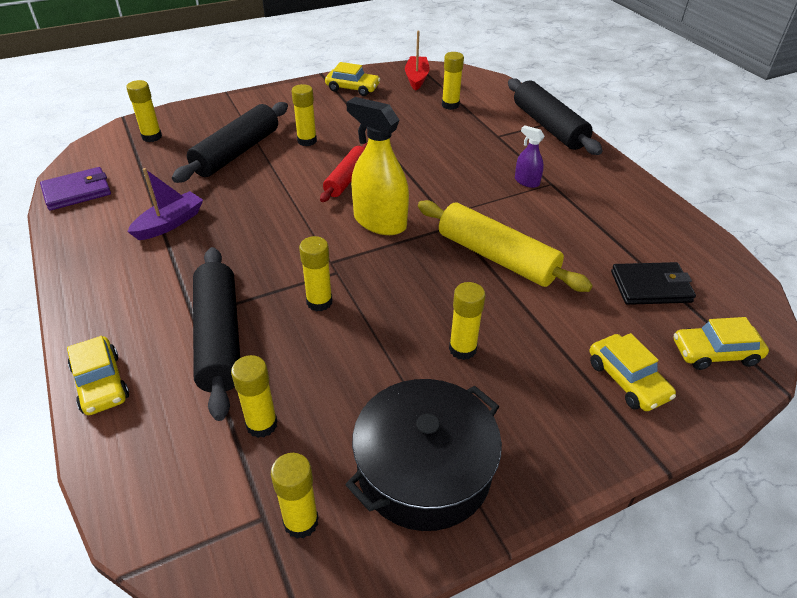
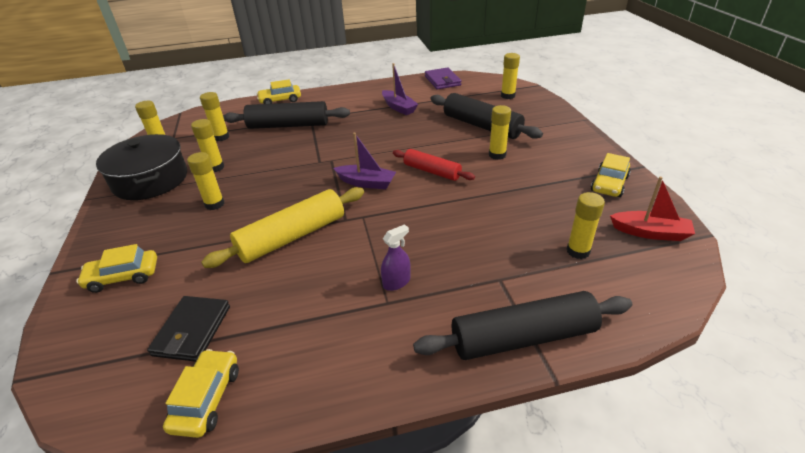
camera: 105 degrees right, 5 degrees down
yellow glue stick [299,236,332,312] -> yellow glue stick moved to [191,119,224,172]
yellow spray bottle [346,97,409,235] -> purple boat [334,133,396,189]
yellow car [674,317,769,370] -> yellow car moved to [163,349,239,438]

